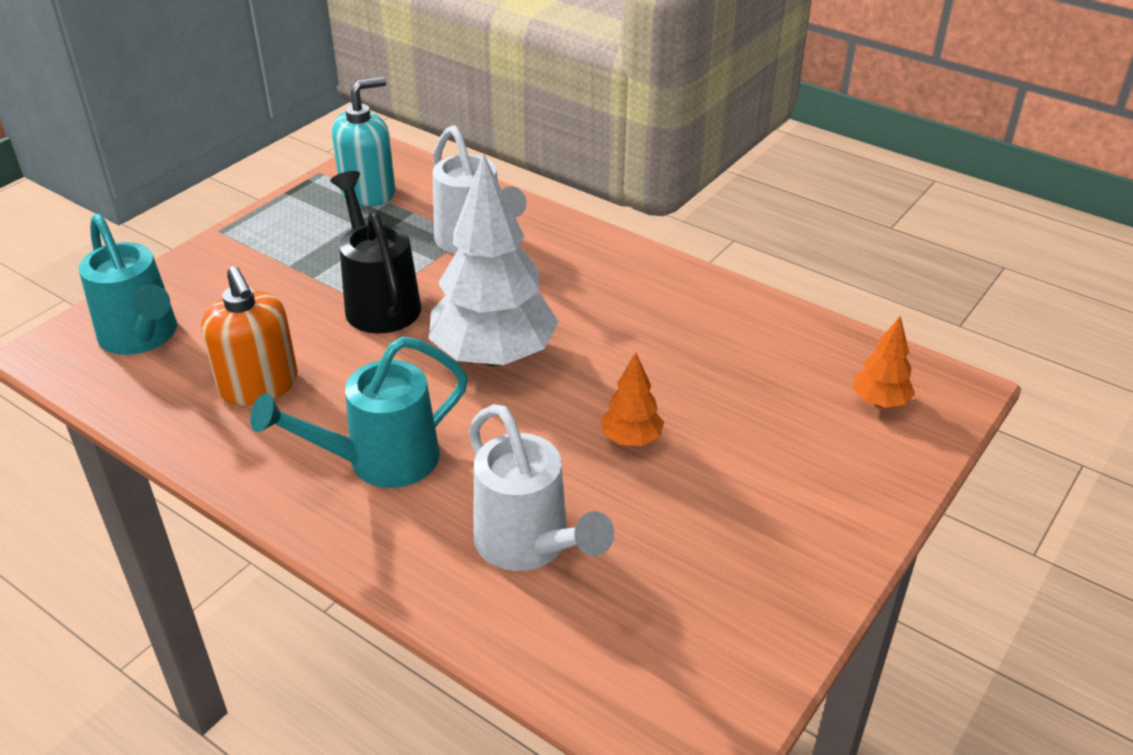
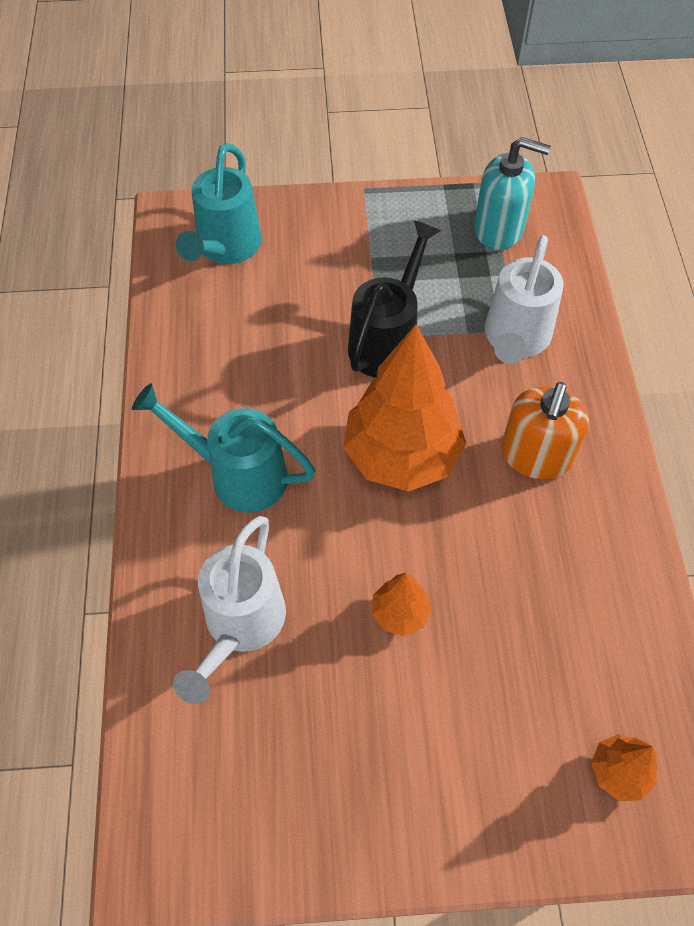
camera: 50 degrees right, 20 degrees up
orange soap dispenser [201,266,298,405] -> orange soap dispenser moved to [501,382,589,479]
white tree [429,153,559,366] -> orange tree [343,325,467,492]

